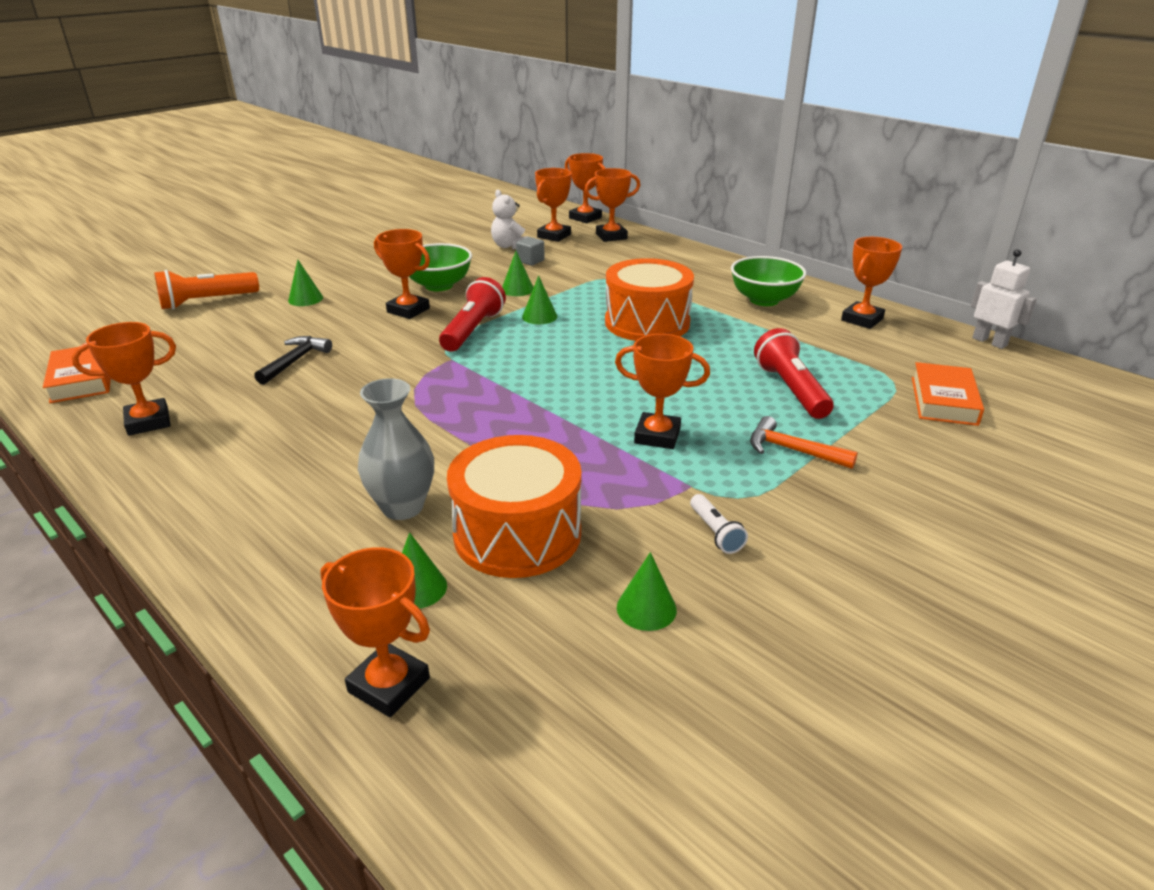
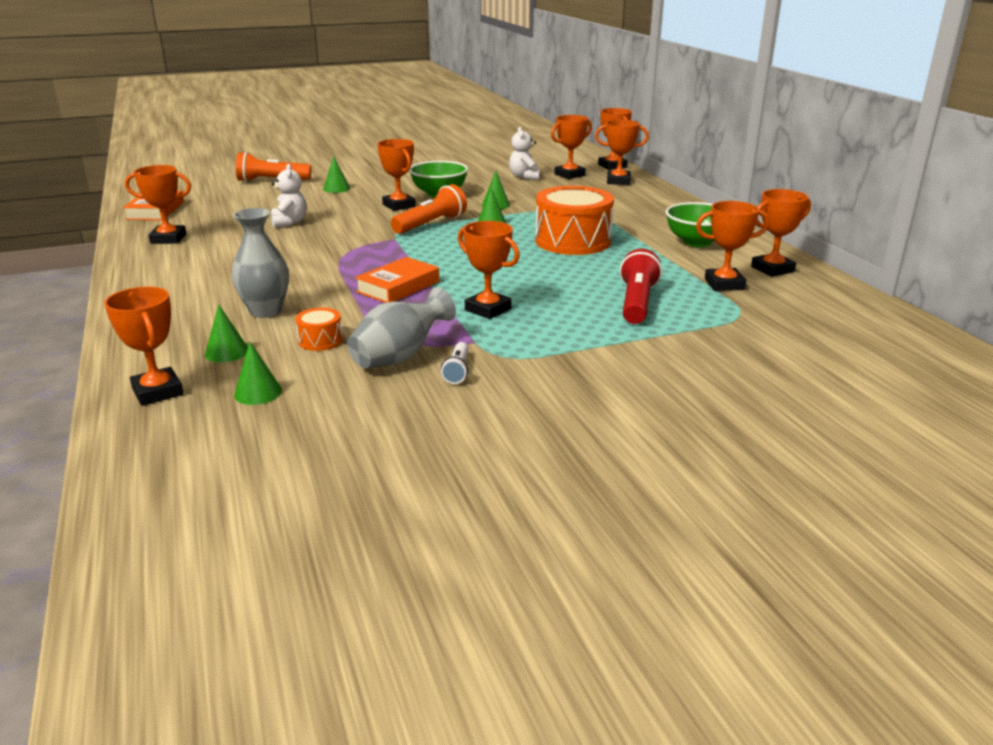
camera: 25 degrees right, 5 degrees down
black hammer [254,336,332,385] -> white teddy bear [271,164,307,228]
red flashlight [439,277,506,352] -> orange flashlight [391,184,467,234]
orange drum [447,435,582,578] -> orange drum [295,308,343,351], size x0.44
grey cube [516,237,545,266] -> none
green cone [617,552,677,631] -> green cone moved to [234,342,282,405]
orange hammer [750,416,858,469] -> none
orange book [912,362,984,426] -> orange book moved to [355,257,439,303]
white robot [971,249,1037,349] -> none
none -> grey vase [347,287,456,368]
none -> orange trophy [696,201,770,291]

